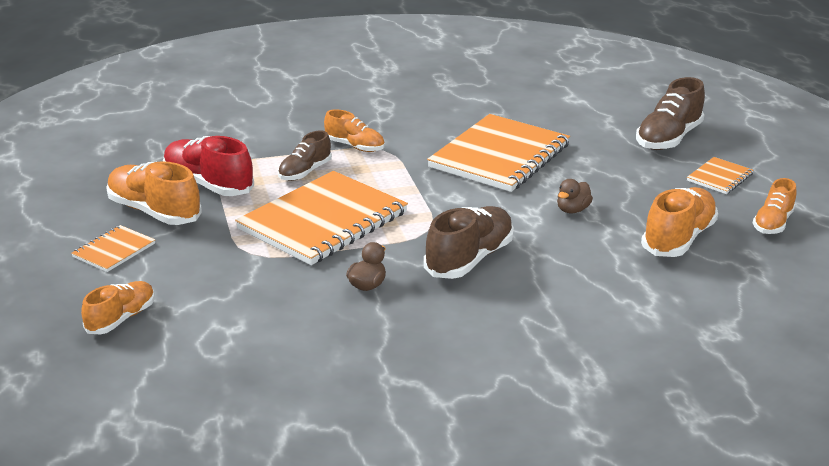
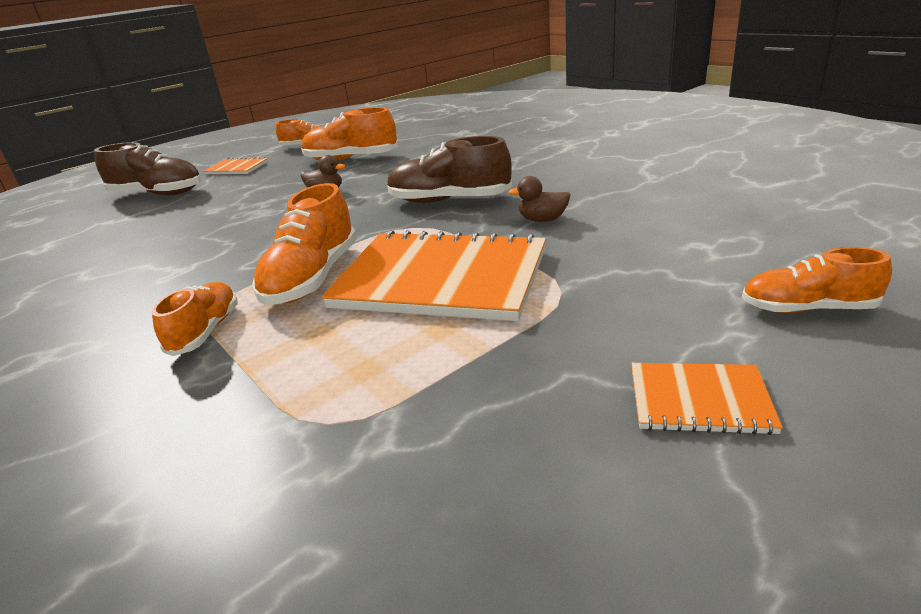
camera: 110 degrees left, 0 degrees up
orange shoe [106,161,202,225] -> orange shoe moved to [252,183,357,305]
red shoe [163,136,254,196] -> none
brown shoe [278,131,332,181] -> none
orange notebook [427,114,570,192] -> none

